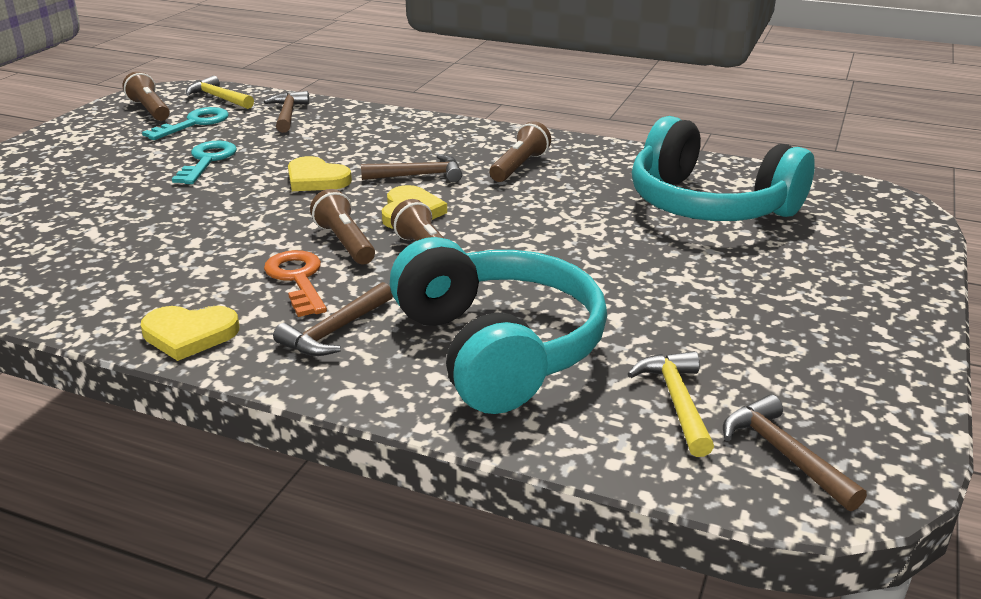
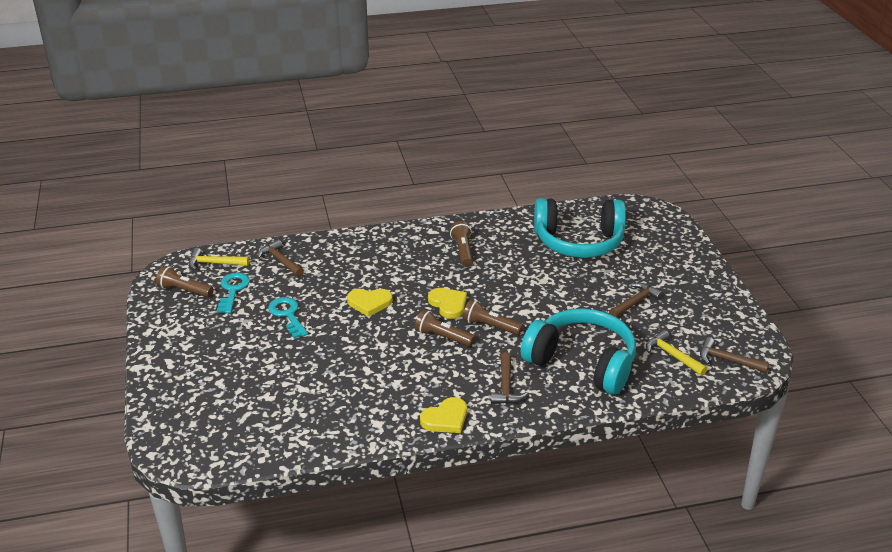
camera: 35 degrees left, 5 degrees up
orange key [264,250,327,317] -> none
brown hammer [361,154,462,182] -> brown hammer moved to [609,283,663,317]

